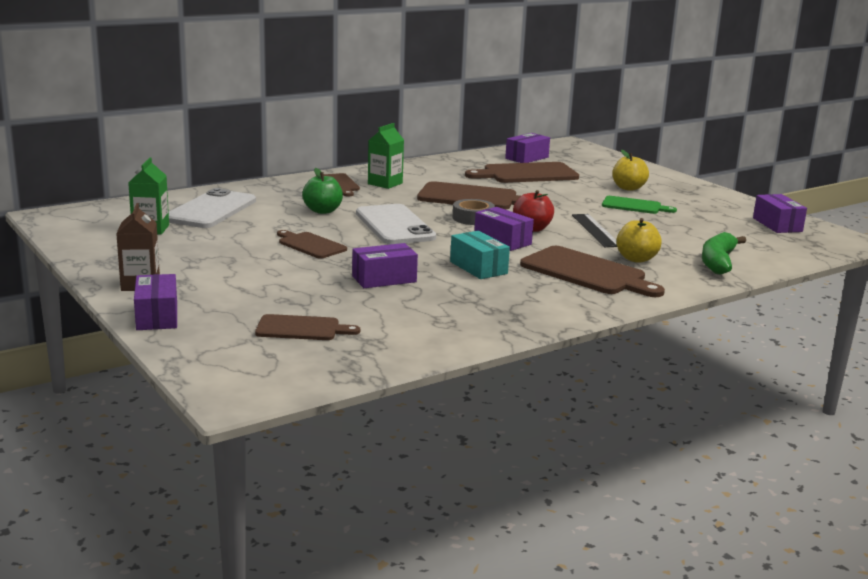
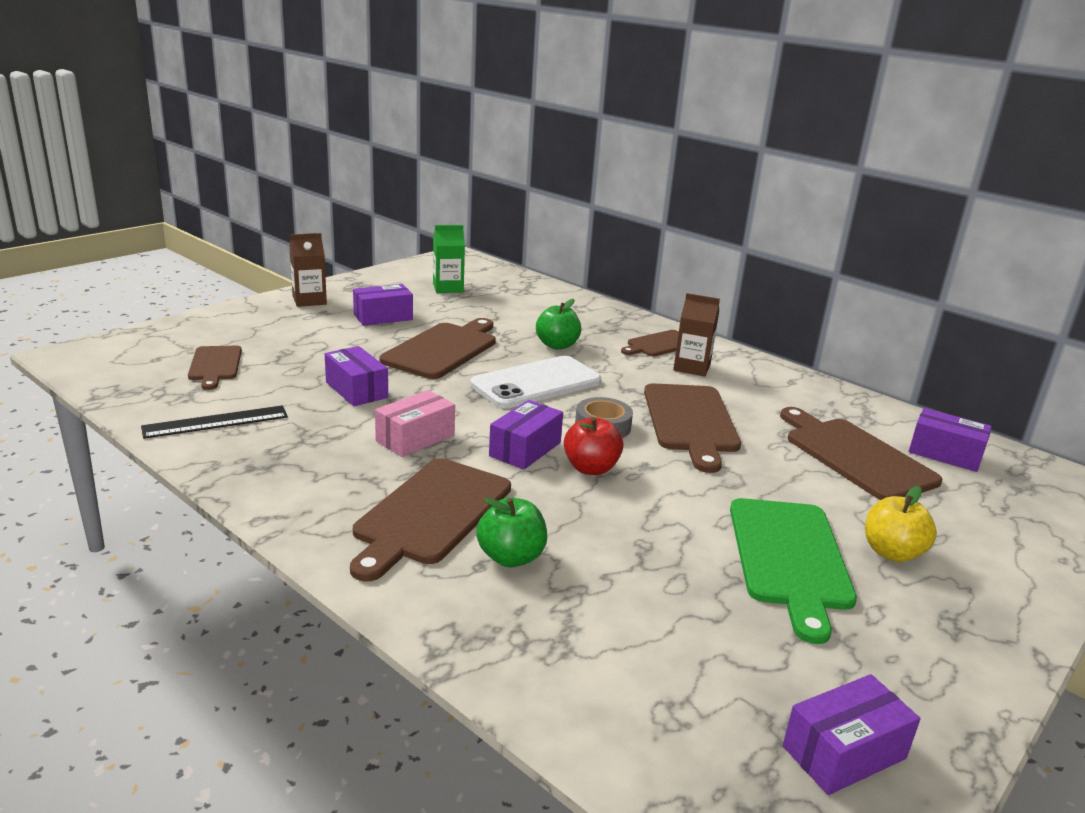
camera: 75 degrees right, 5 degrees up
purple box [134,274,177,330] -> purple box moved to [353,284,413,326]
white phone [169,188,256,228] -> none
brown cutting board [277,230,347,259] -> brown cutting board [380,318,496,379], size x1.68
green carton [368,123,404,189] -> brown carton [673,293,720,377]
turquoise box [450,231,510,279] -> pink box [375,390,455,457]
black ruler [572,214,617,247] -> black ruler moved to [141,405,288,439]
green cutting board [602,196,677,214] -> green cutting board [730,498,857,644], size x1.68
yellow apple [616,218,662,263] -> green apple [476,498,547,567]
green banana [702,232,746,275] -> none

